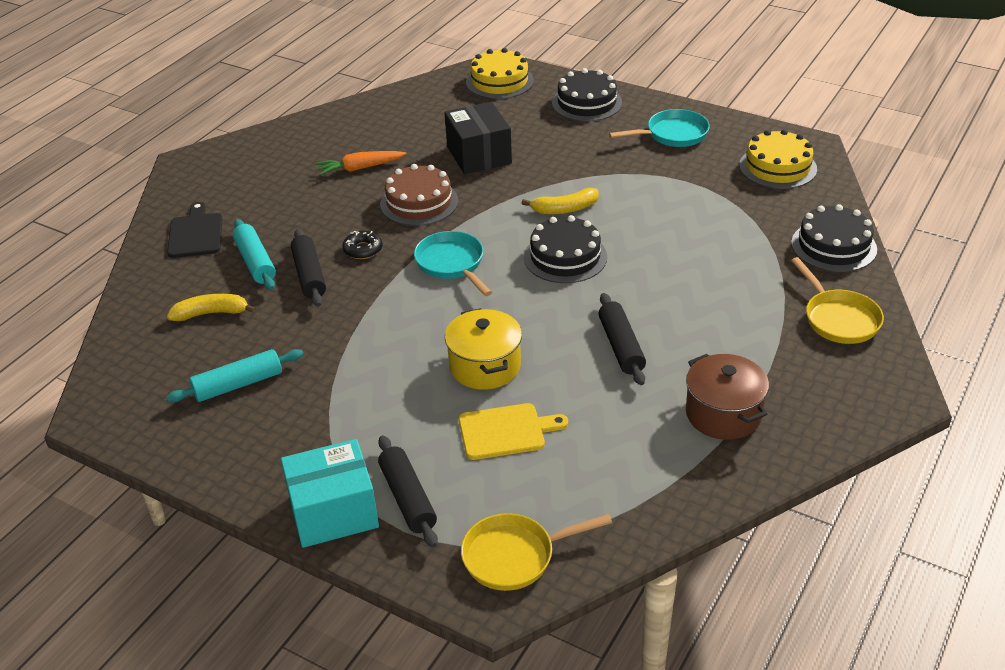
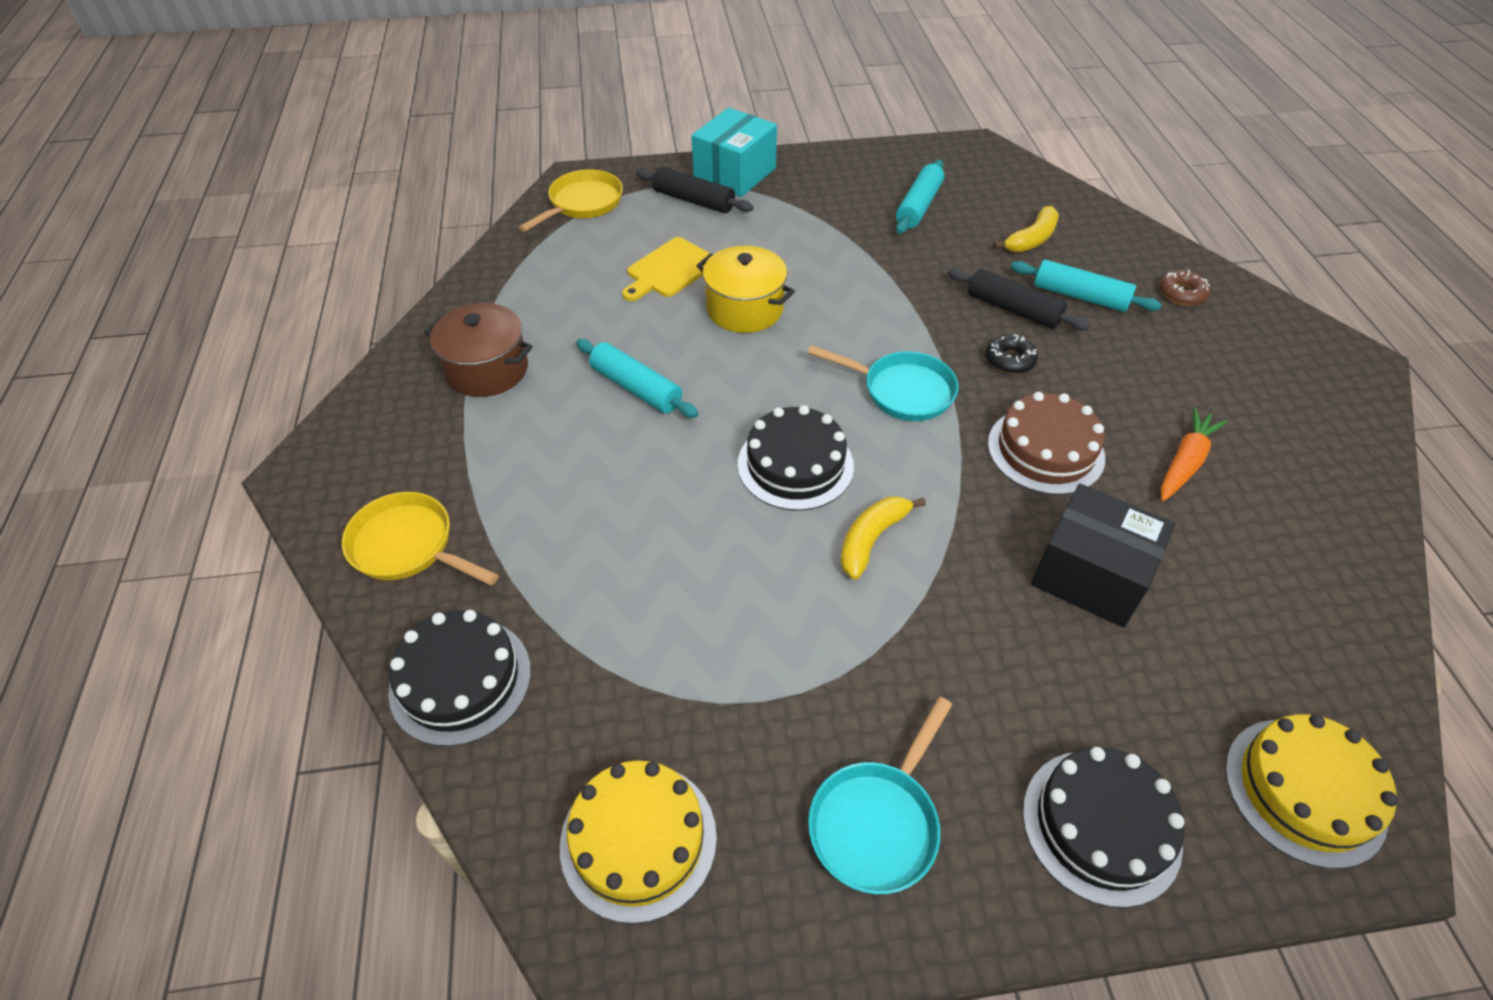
camera: 140 degrees right, 10 degrees up
black cutting board [167,202,222,258] -> brown donut [1160,270,1211,306]
black rolling pin [598,293,646,385] -> turquoise rolling pin [576,339,698,418]

